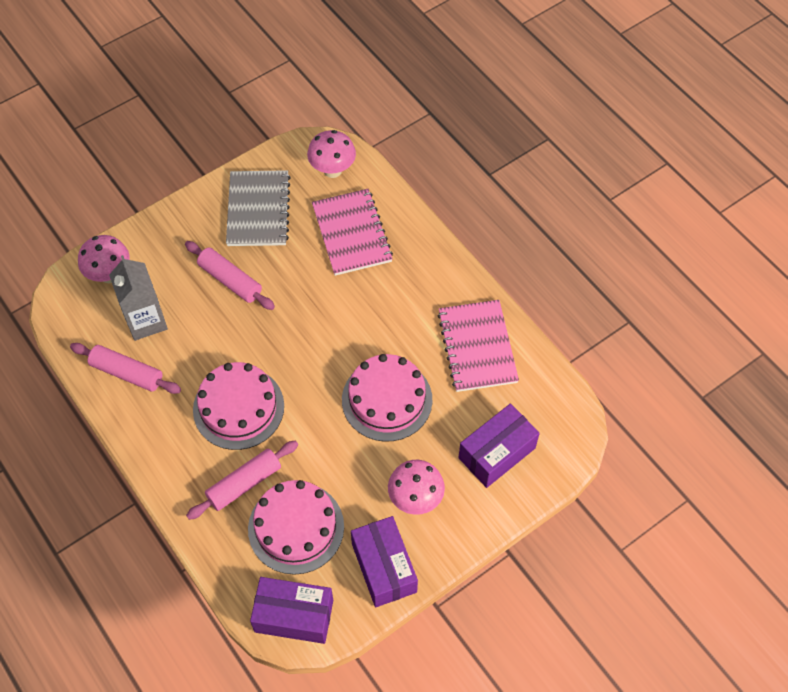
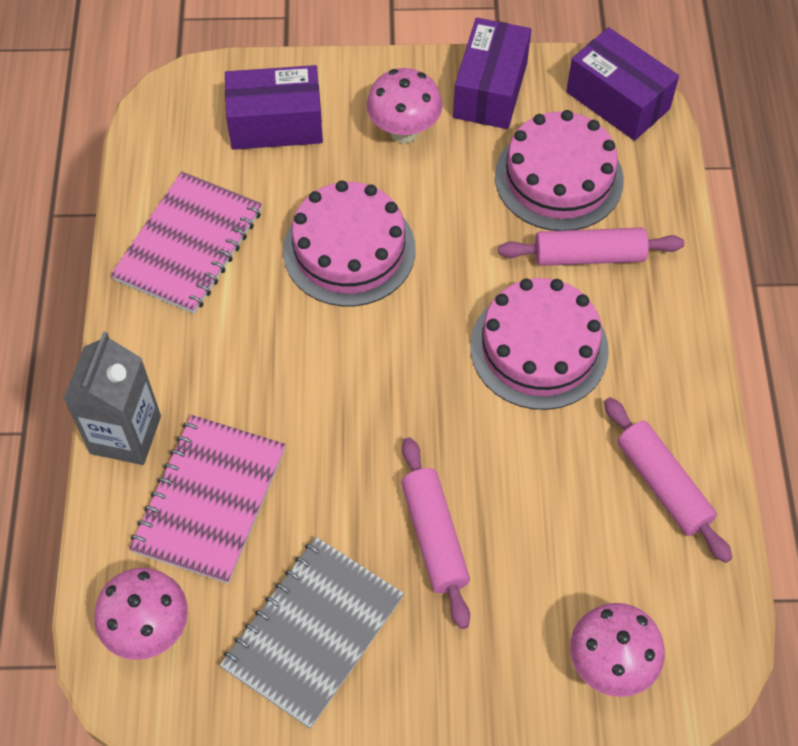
camera: 145 degrees left, 0 degrees up
grey carton [109,255,168,341] -> grey carton moved to [64,331,161,465]

